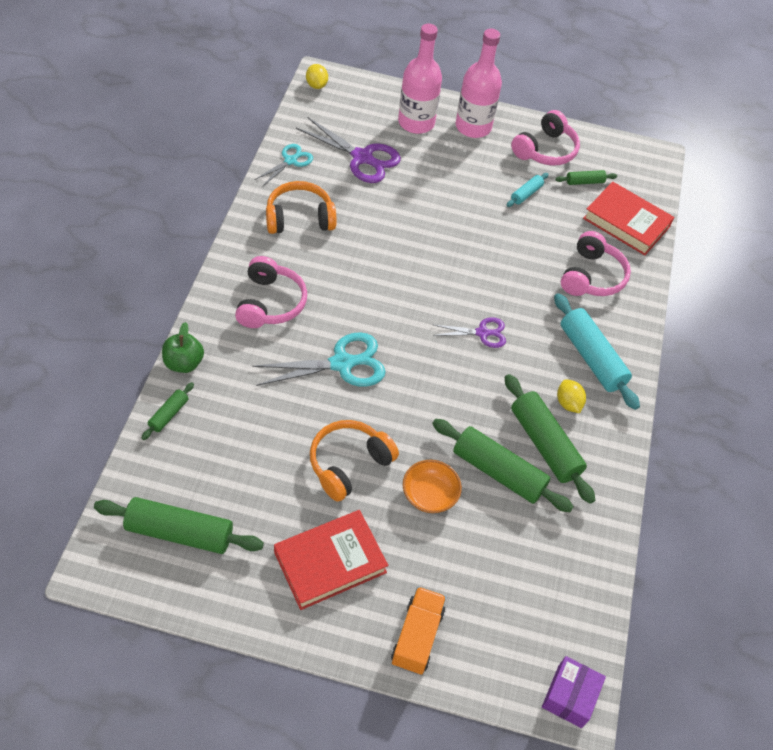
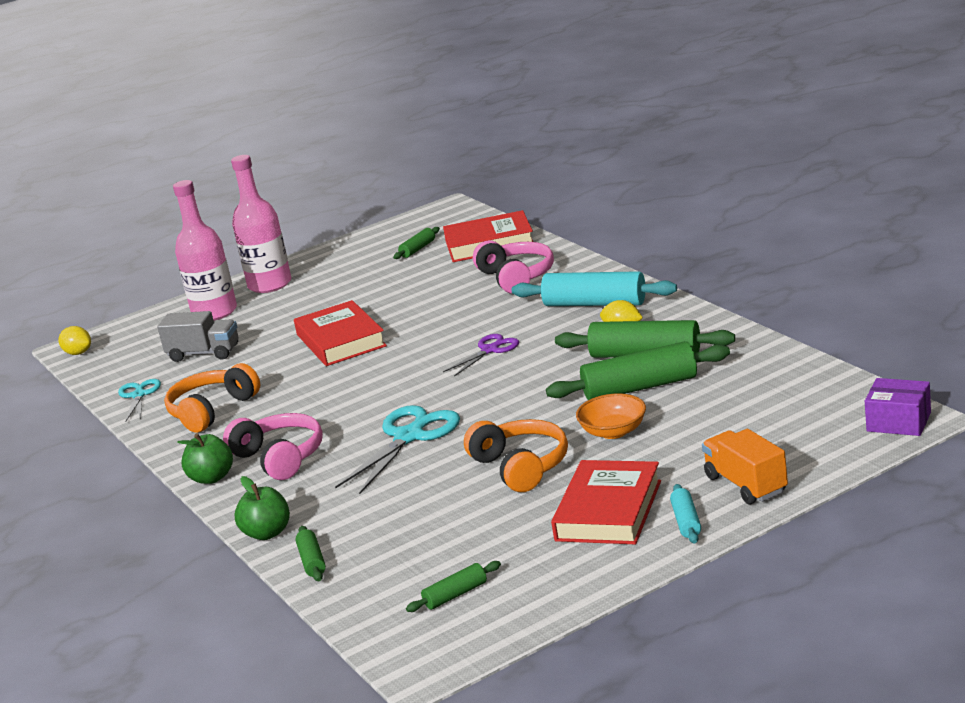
camera: 35 degrees left, 30 degrees down
green rolling pin [94,497,264,554] -> green rolling pin [406,561,501,612], size x0.49
purple scissors [296,117,401,183] -> grey truck [157,311,238,362]
orange headphones [310,420,399,502] -> orange headphones turned 150 degrees clockwise [464,419,568,492]
turquoise rolling pin [507,173,548,207] -> turquoise rolling pin moved to [670,484,701,543]
pink headphones [511,110,580,166] -> none
purple box [542,656,606,728] -> purple box turned 45 degrees counterclockwise [865,378,931,436]
none -> green apple [177,433,233,484]
none -> red book [294,300,387,366]

